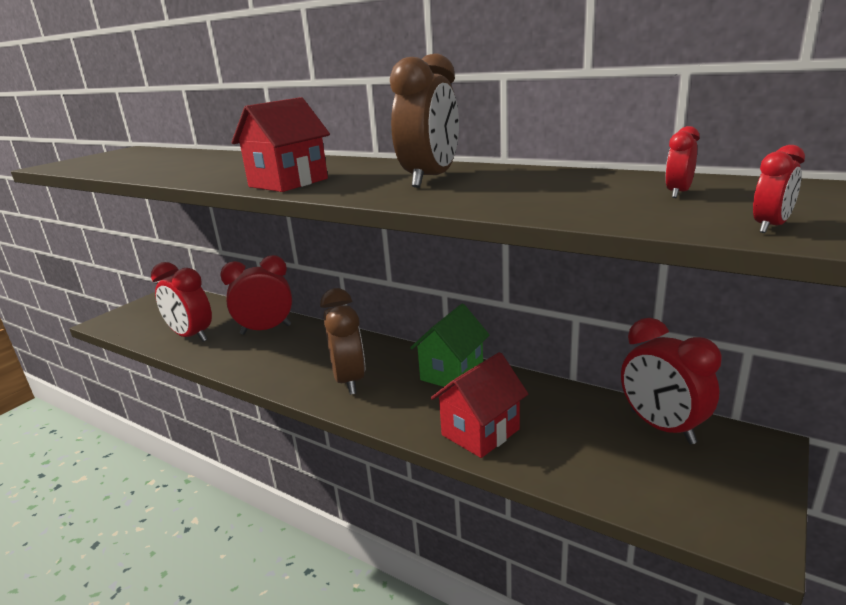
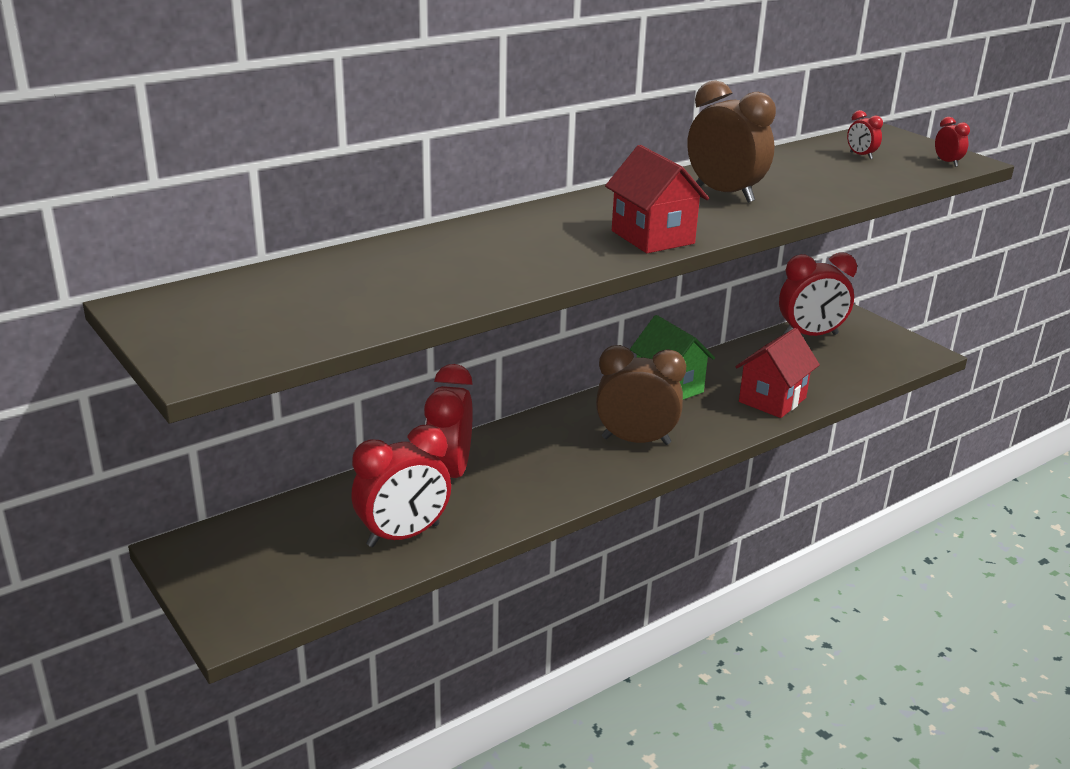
camera: 70 degrees left, 5 degrees up
red house [431,352,528,458] -> red house turned 60 degrees clockwise [735,328,820,418]

